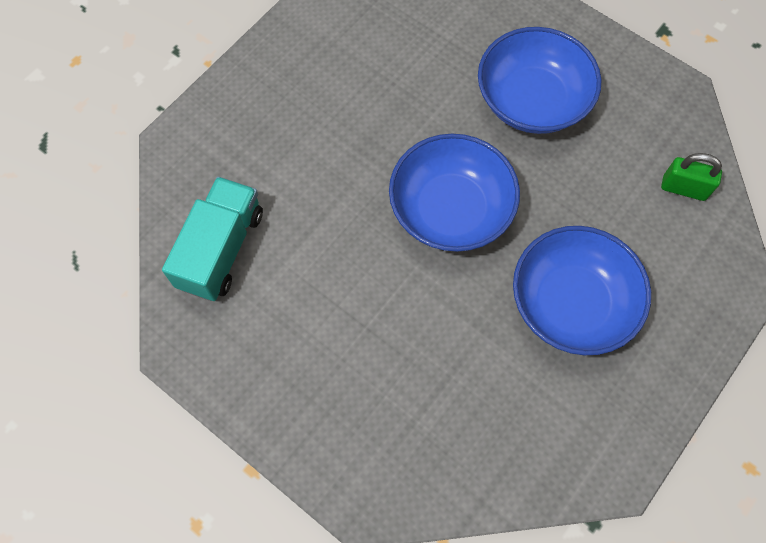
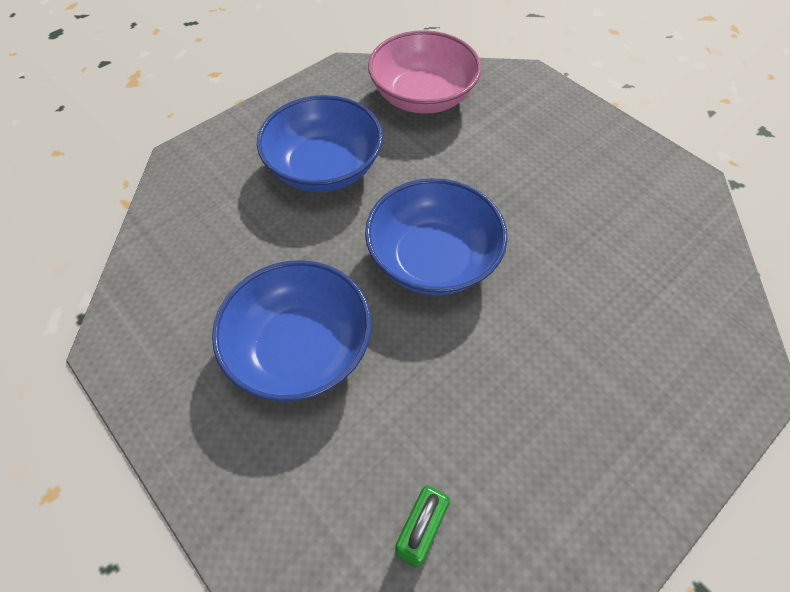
camera: 100 degrees right, 10 degrees down
turquoise truck [162,177,263,301] -> pink bowl [368,30,482,114]
blue bowl [478,27,602,134] -> blue bowl moved to [257,95,383,192]

